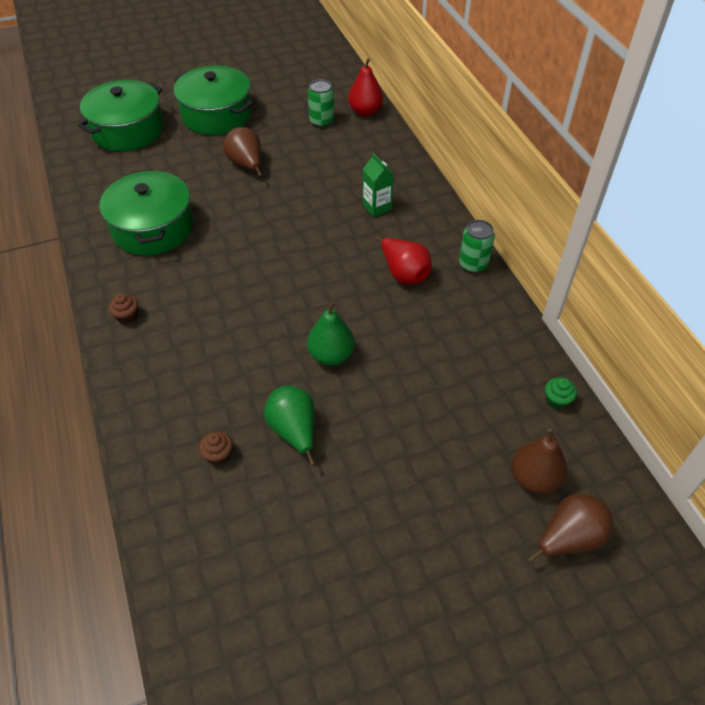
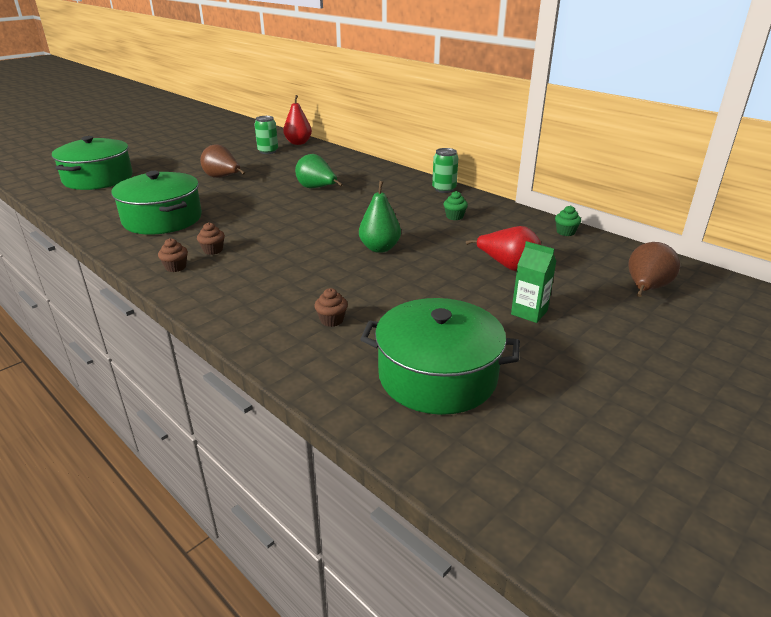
camera: 25 degrees left, 20 degrees down
green pot [174,65,253,135] -> green pot moved to [360,298,520,415]
green pear [264,385,315,465] -> green pear moved to [295,154,343,188]
green carton [362,153,394,217] -> green carton moved to [511,241,557,323]
red pear [376,237,432,285] -> red pear moved to [466,226,541,271]
brown pear [511,428,567,494] -> none
none -> brown cupcake [197,222,225,255]
none -> green cupcake [444,191,468,220]

